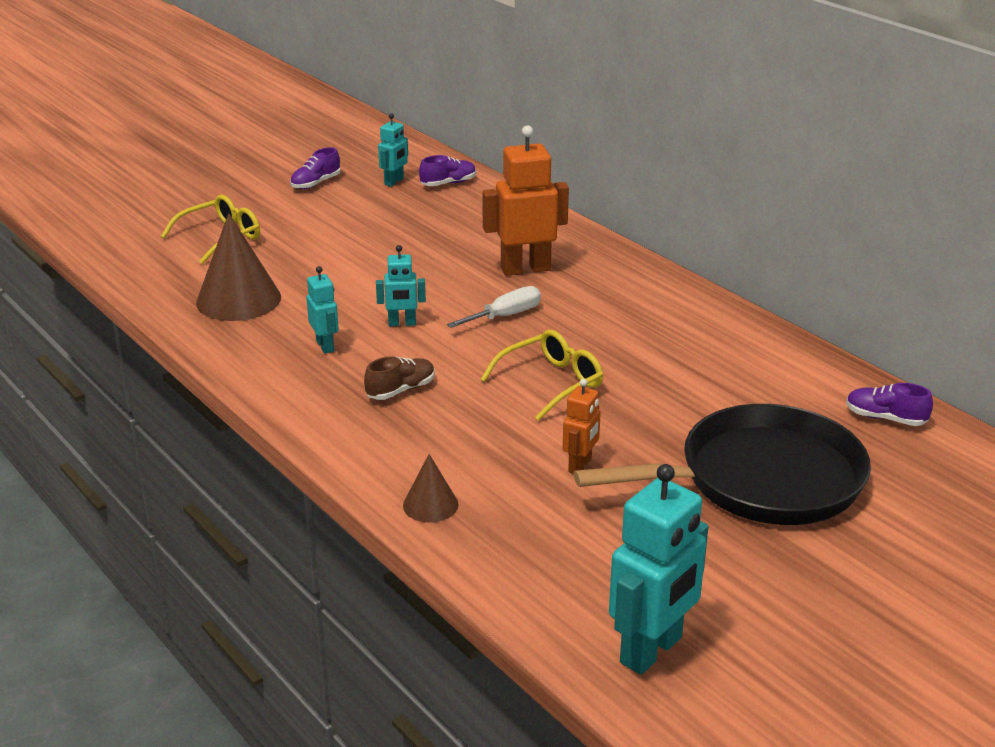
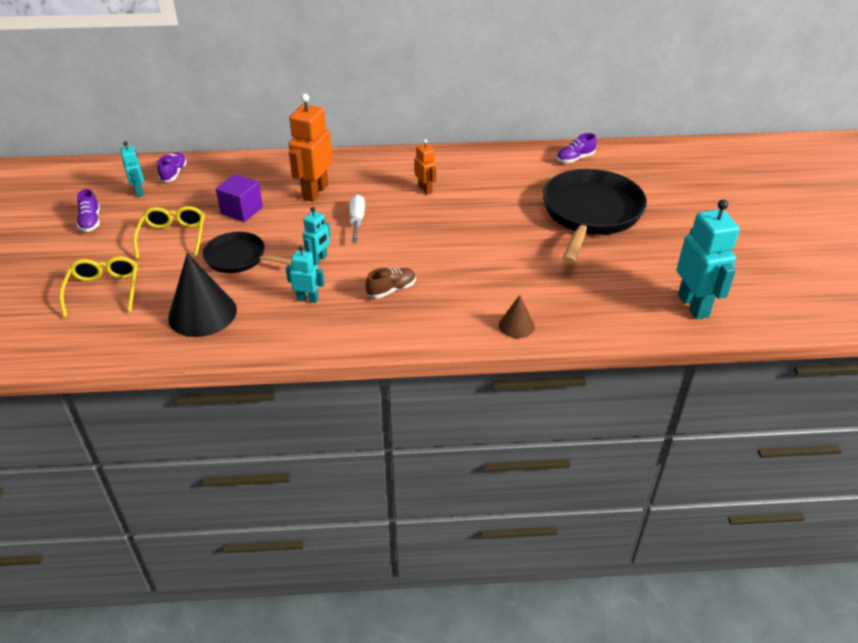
camera: 55 degrees left, 10 degrees up
brown cone [196,213,281,321] -> black cone [168,253,237,337]
brown shoe [364,356,435,400] -> brown shoe turned 60 degrees clockwise [365,268,416,298]
yellow glasses [480,330,603,421] -> yellow glasses moved to [133,206,205,259]
orange robot [562,379,601,474] -> orange robot moved to [415,139,436,194]
none -> black pan [203,232,292,273]
none -> purple cube [216,174,263,222]

